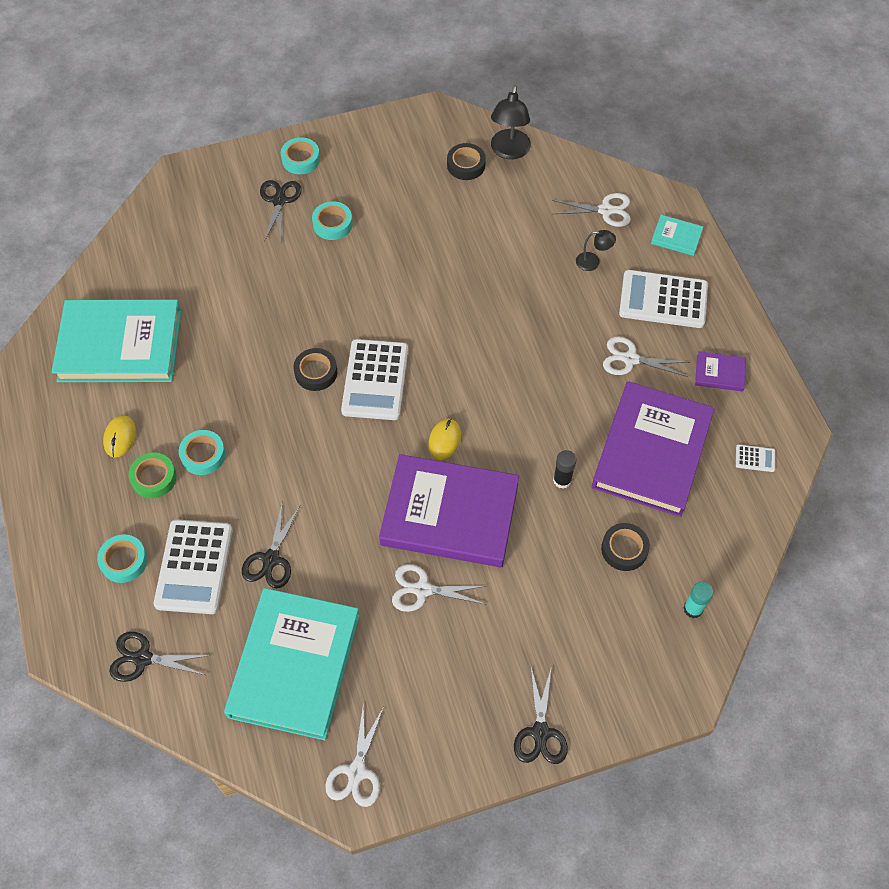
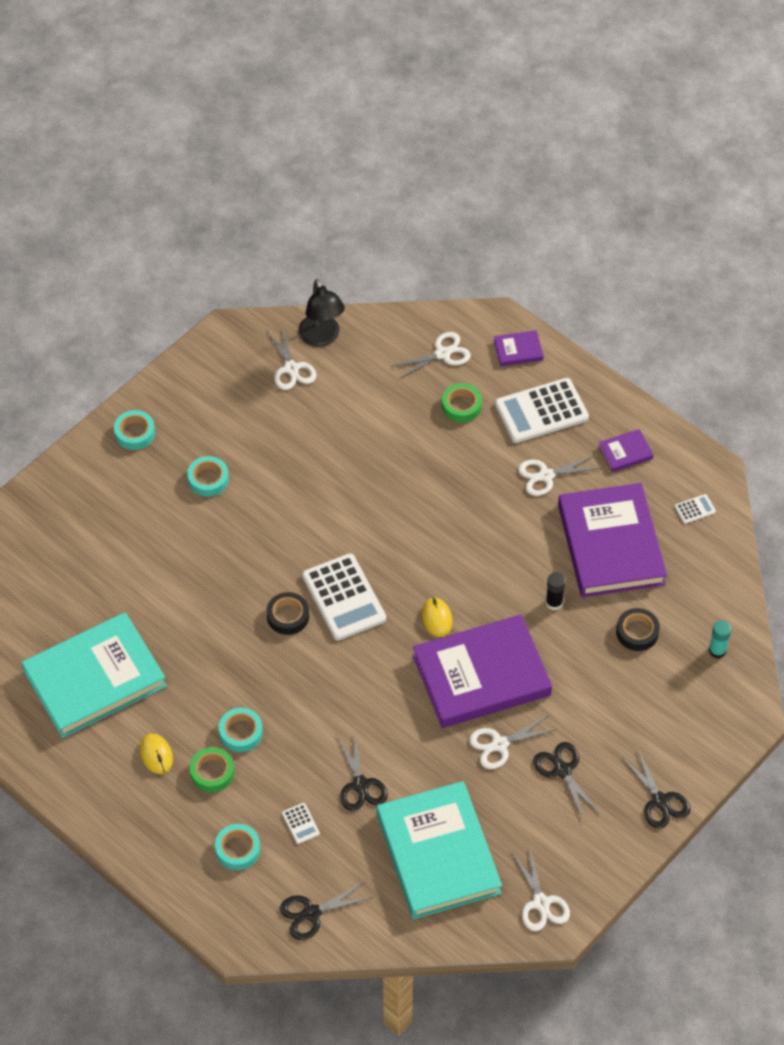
camera: 30 degrees left, 5 degrees down
white calculator [154,519,233,614] -> white calculator [282,803,320,844], size x0.42
black scissors [260,180,302,242] -> black scissors moved to [533,742,601,820]
black tape [447,143,486,180] -> white scissors [266,325,316,390]
black lamp [576,230,616,271] -> green tape [442,383,482,423]
turquoise book [651,215,703,256] -> purple book [494,330,543,366]

